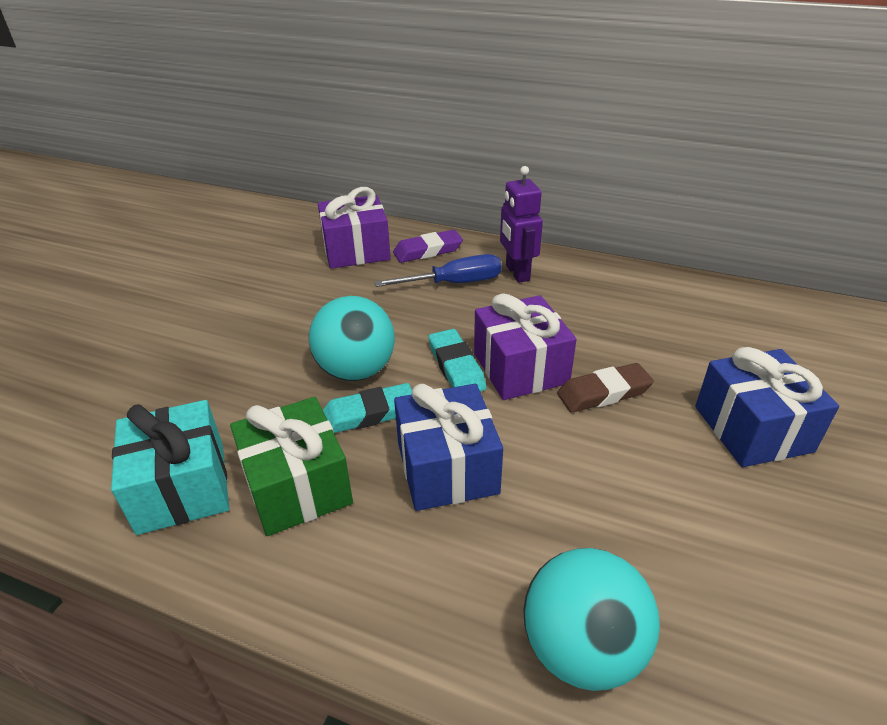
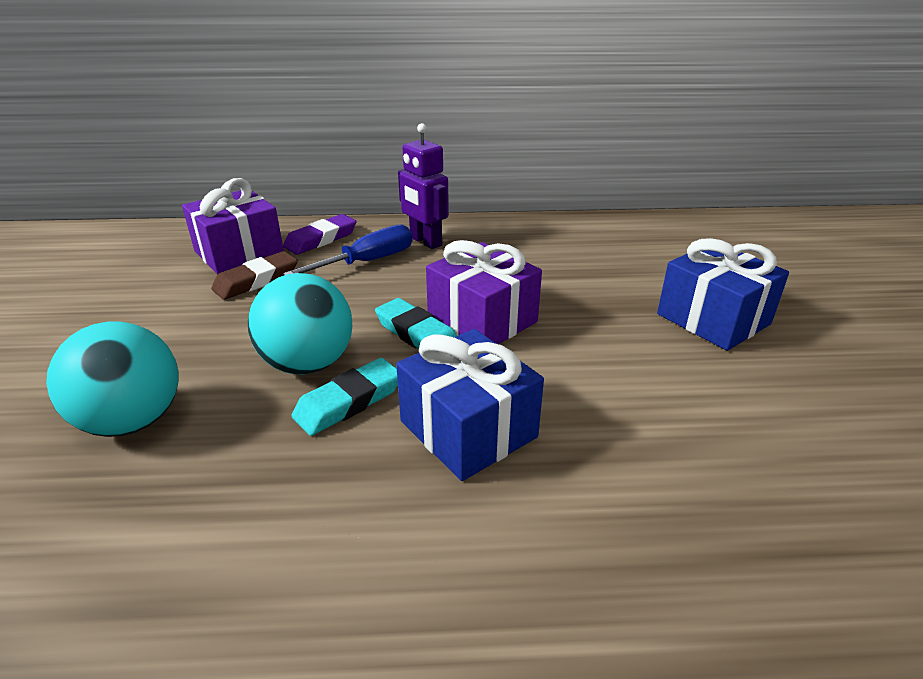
camera: 25 degrees left, 5 degrees down
turquoise gift [111,400,229,535] -> none
green gift [230,397,353,536] -> none
turquoise ball [523,548,660,691] -> turquoise ball moved to [46,322,178,437]
brown eraser [557,363,654,413] -> brown eraser moved to [211,251,298,300]

